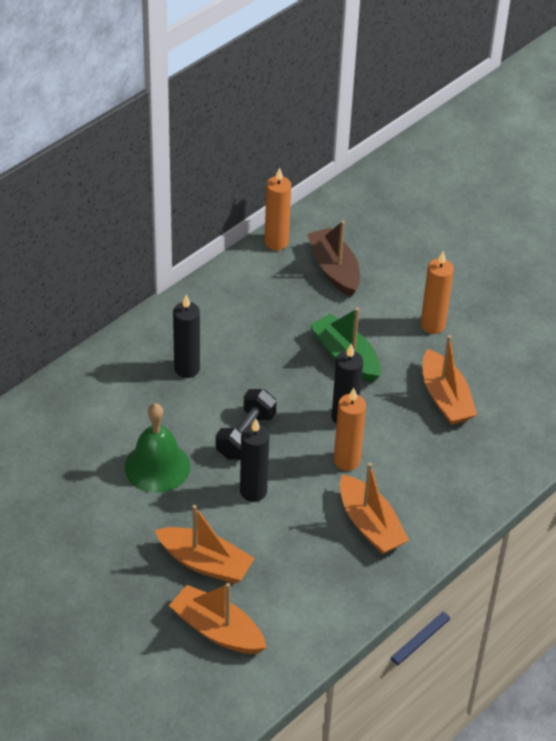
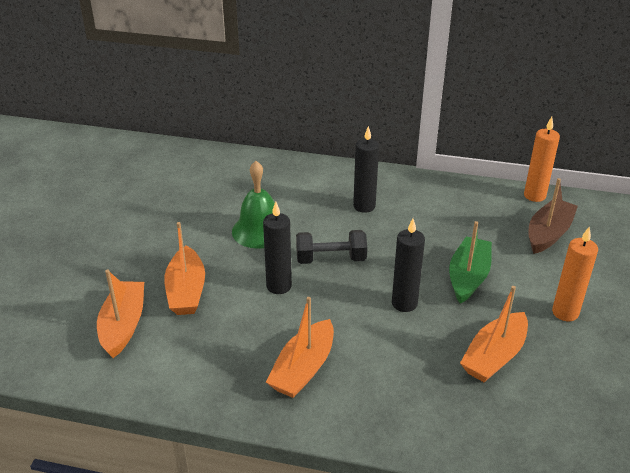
camera: 60 degrees right, 10 degrees down
orange candle [334,388,366,471] -> none

